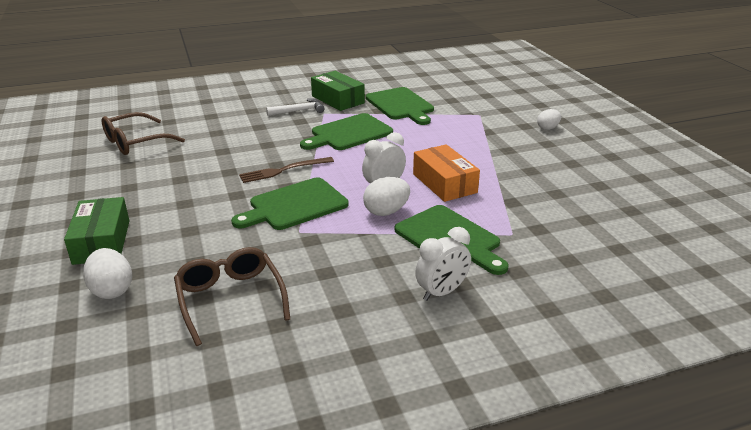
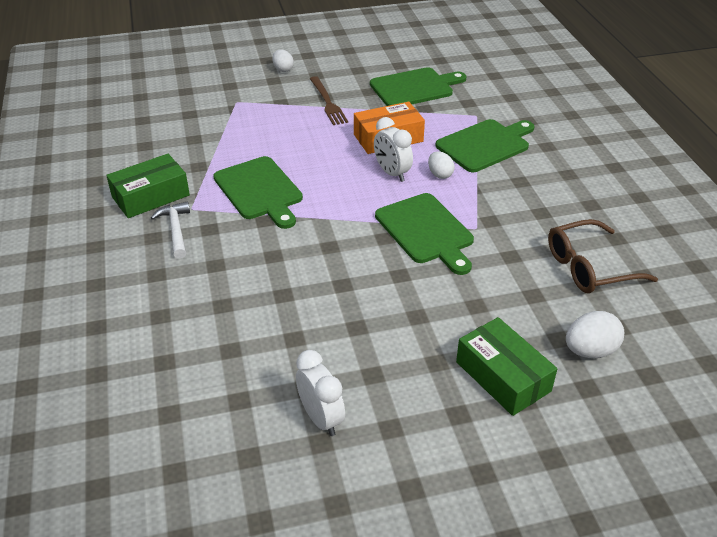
camera: 85 degrees left, 10 degrees up
green box [64,197,129,265] -> green box turned 60 degrees clockwise [456,317,557,416]
brown glasses [102,112,185,155] -> none
brown fork [239,157,334,183] -> brown fork moved to [310,76,348,125]
white egg [363,177,410,216] -> white egg [428,151,455,179], size x0.67
green cutting board [366,87,434,125] -> green cutting board moved to [370,67,467,106]
white clock [415,227,471,301] -> white clock moved to [296,350,345,436]

